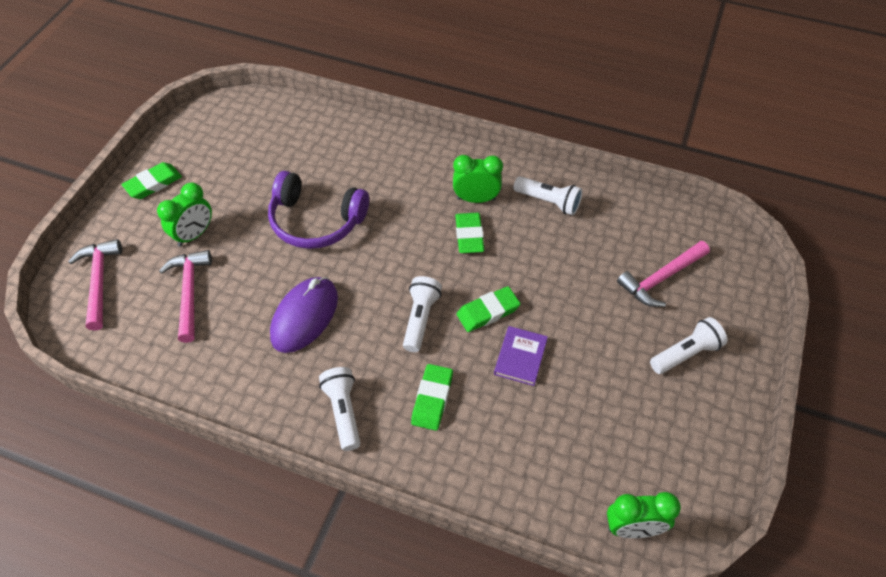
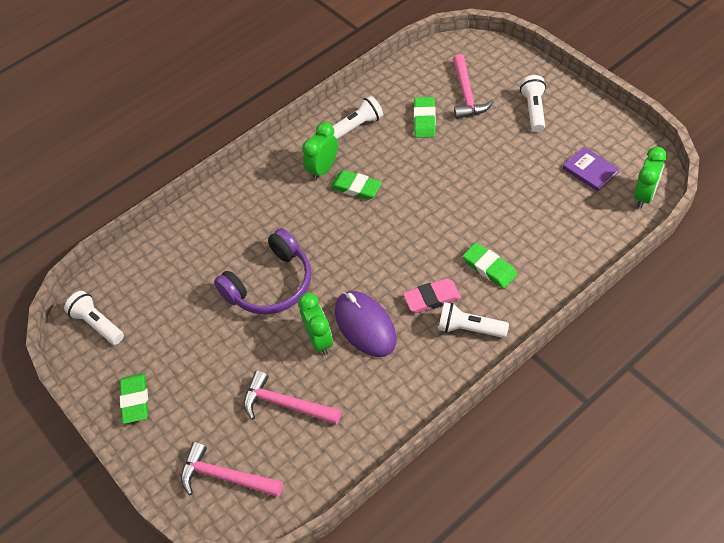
camera: 55 degrees left, 0 degrees up
green clock [157,183,212,247] -> green clock moved to [298,293,333,355]
white flashlight [403,276,442,352] -> white flashlight moved to [64,291,124,345]
green eraser [456,286,520,332] -> green eraser moved to [414,97,436,138]
purple book [494,326,548,386] -> purple book moved to [563,147,619,192]
none -> pink eraser [403,279,461,313]

